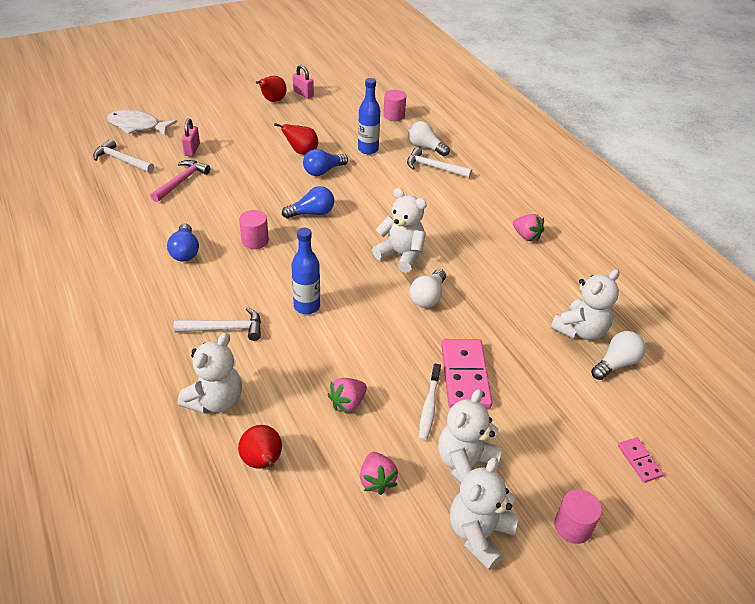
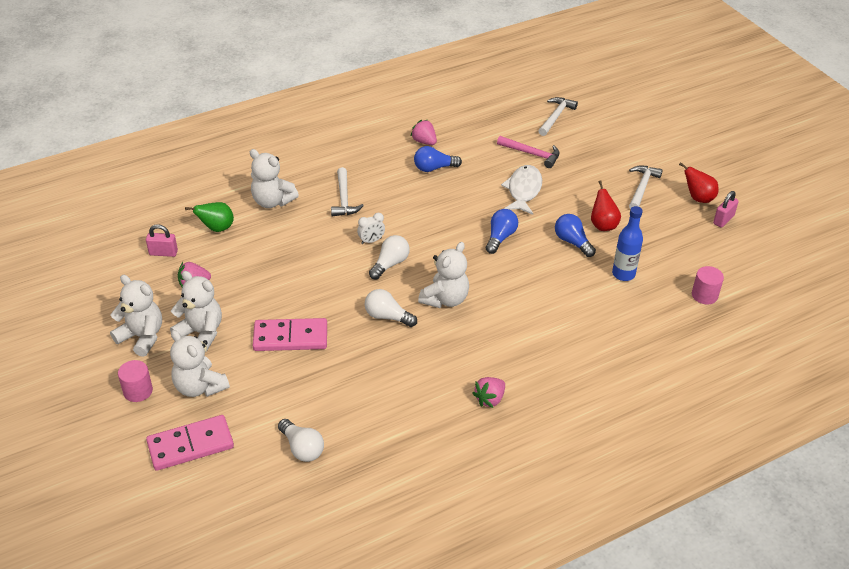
camera: 90 degrees right, 0 degrees up
white fish [107,110,177,136] -> white fish moved to [501,165,542,215]
pink padlock [182,118,200,156] -> pink padlock moved to [146,224,178,257]
red pear [238,425,282,469] -> green pear [185,202,234,232]
pink cylinder [239,210,269,249] -> none
blue light bulb [282,186,334,219] -> blue light bulb turned 135 degrees counterclockwise [486,209,518,254]
blue bottle [292,228,320,314] -> white clock [357,213,385,244]
pink strawberry [327,378,367,414] -> pink strawberry moved to [410,120,437,145]
white hammer [407,147,472,178] -> white hammer moved to [629,165,663,209]
white light bulb [408,121,450,156] -> white light bulb moved to [369,235,410,280]
white toothbrush [419,364,441,441] -> none
white teddy bear [551,269,620,340] -> white teddy bear moved to [170,330,230,397]
pink domino [618,437,664,483] -> pink domino [146,415,234,471], size x1.97

